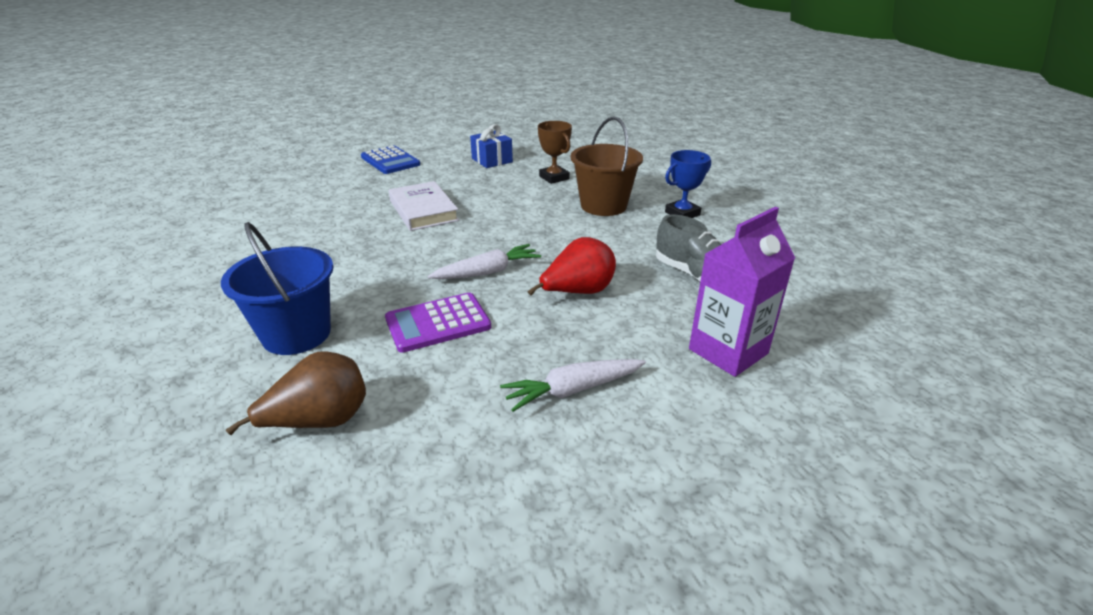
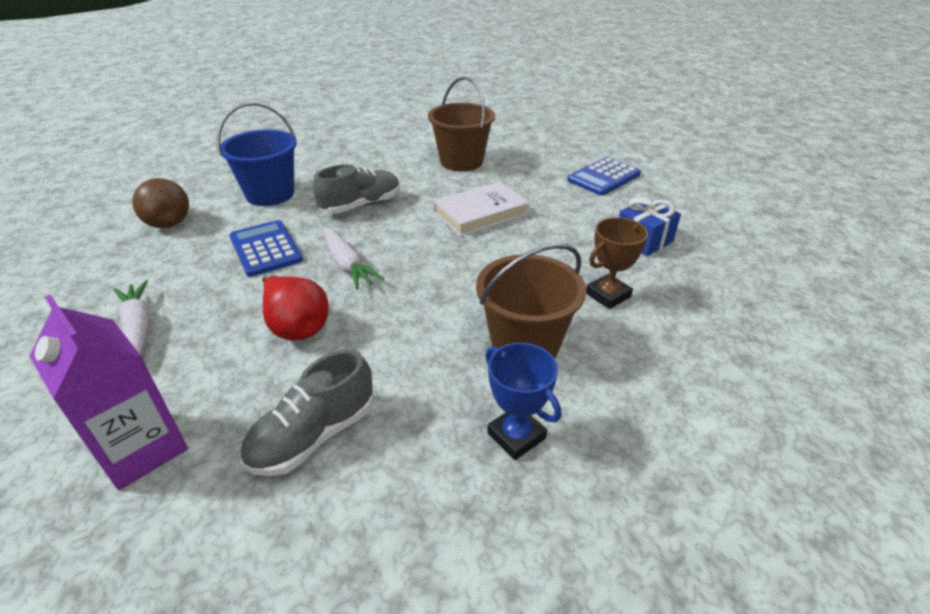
camera: 85 degrees right, 5 degrees up
purple calculator [385,293,491,353] -> blue calculator [229,220,303,277]
none -> grey shoe [313,164,400,214]
none -> brown bucket [428,76,495,171]

